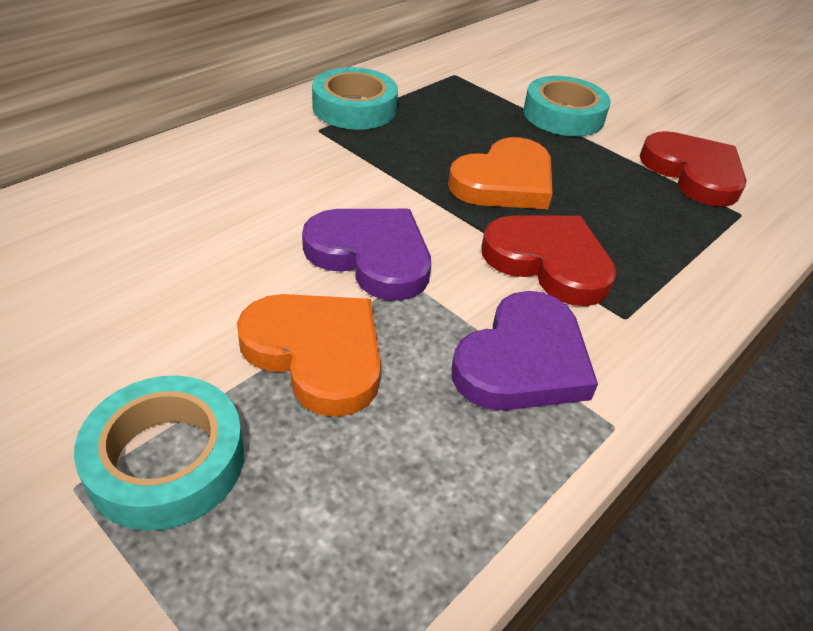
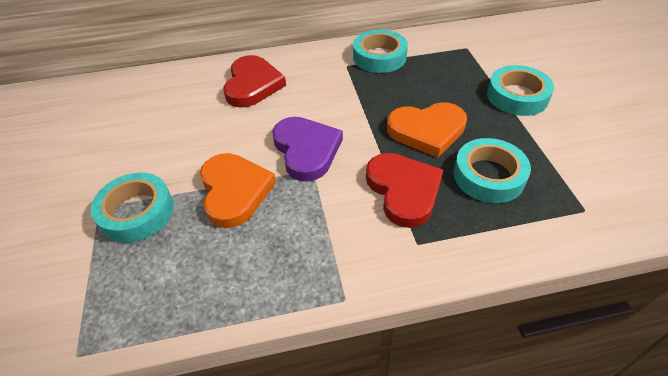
camera: 40 degrees right, 5 degrees up
purple heart [452,291,598,411] -> none
red heart [640,131,747,207] -> red heart moved to [224,55,286,108]
none -> turquoise tape [454,138,531,203]

